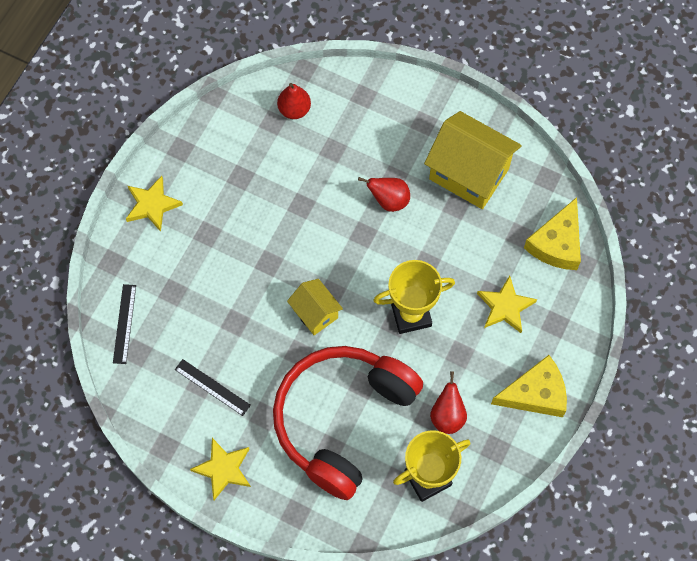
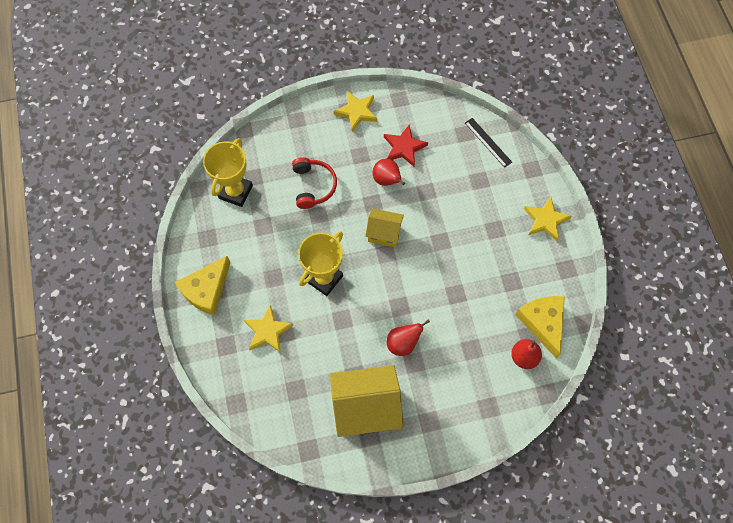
camera: 140 degrees right, 0 degrees up
black ruler [175,359,251,416] -> red star [384,125,428,167]
red headphones [273,346,423,500] -> red headphones [292,157,337,209], size x0.47
red pear [430,372,467,434] -> red pear moved to [372,158,405,186]
yellow cheese [524,197,581,270] -> yellow cheese moved to [515,296,565,358]

